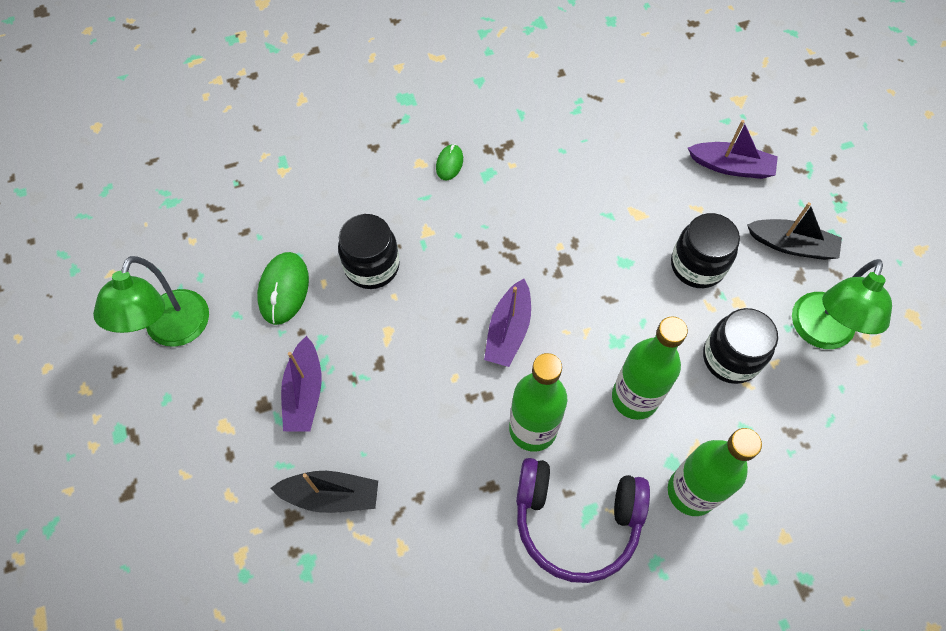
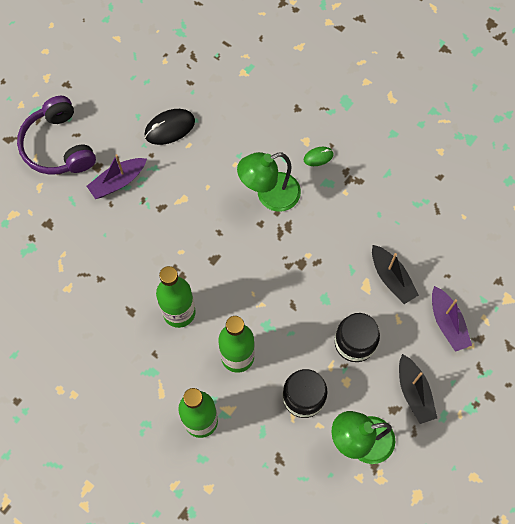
camera: 55 degrees right, 5 degrees up
green lamp [93,256,209,347] -> green lamp moved to [237,152,301,212]
green mouse [257,252,309,325] -> black mouse [144,109,195,145]
black boat [271,471,378,513] -> black boat moved to [372,245,419,304]
black jar [338,214,400,289] -> none
purple boat [484,279,531,367] -> none
purple headphones [516,458,650,583] -> purple headphones moved to [17,96,96,175]

